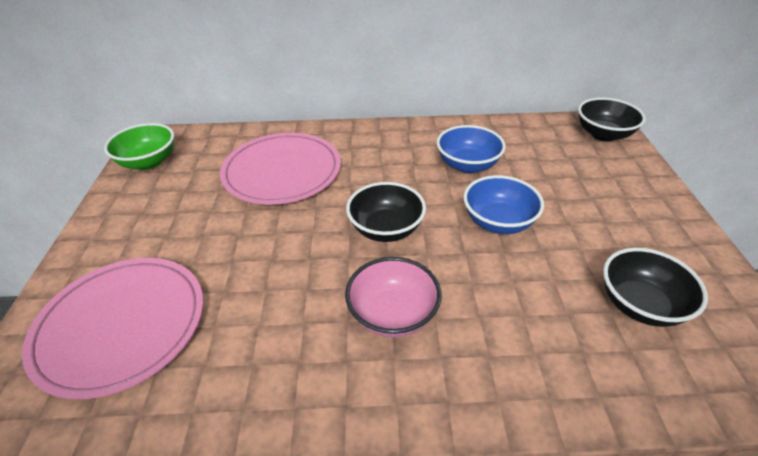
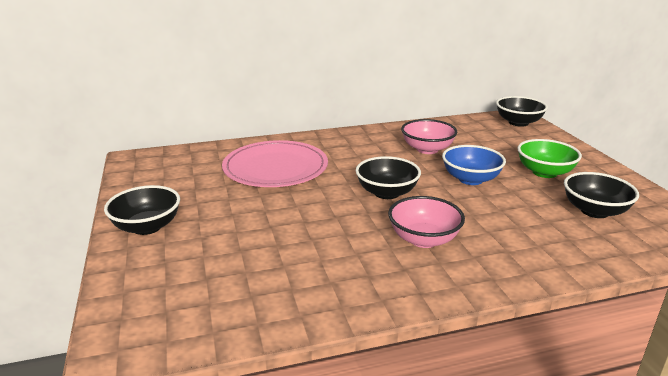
camera: 15 degrees left, 15 degrees down
pink plate [22,258,204,399] -> none
green bowl [104,123,174,170] -> green bowl moved to [517,139,582,178]
blue bowl [437,125,506,173] -> pink bowl [401,119,457,154]
none -> black bowl [104,185,180,235]

